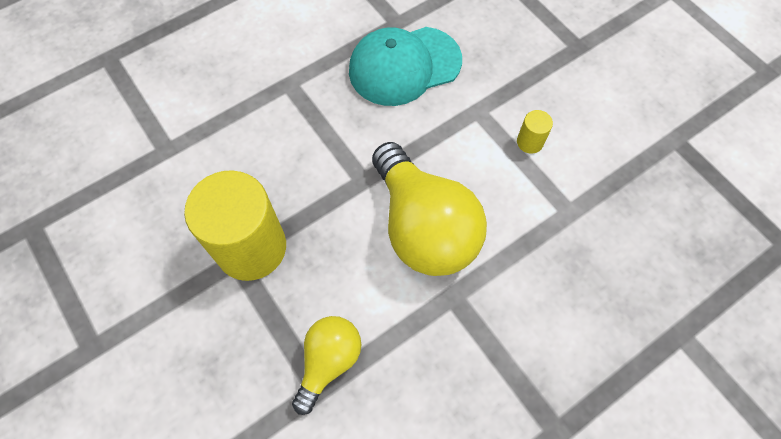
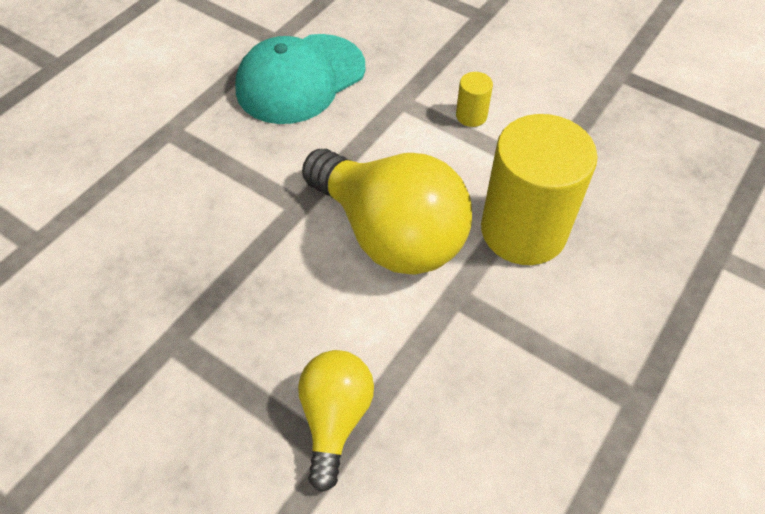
camera: 20 degrees left, 10 degrees down
yellow cylinder [184,170,286,281] -> yellow cylinder moved to [481,114,598,265]

